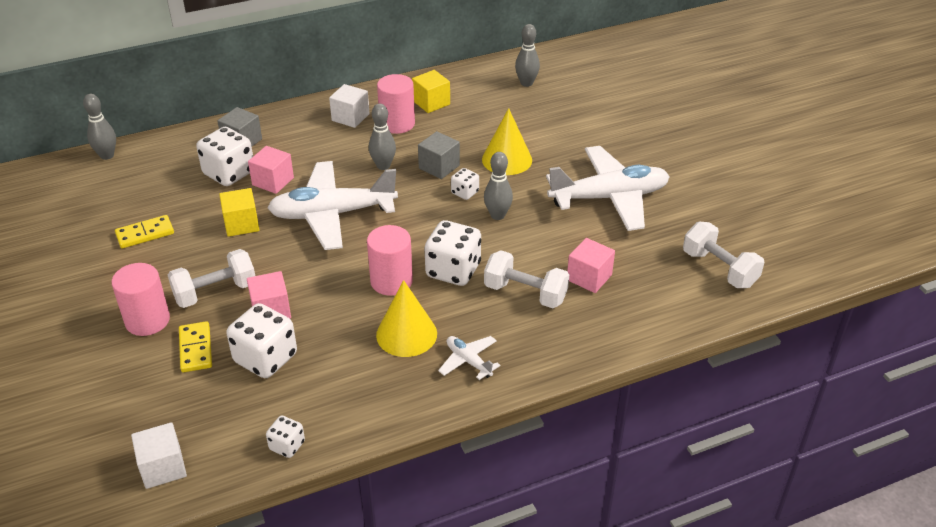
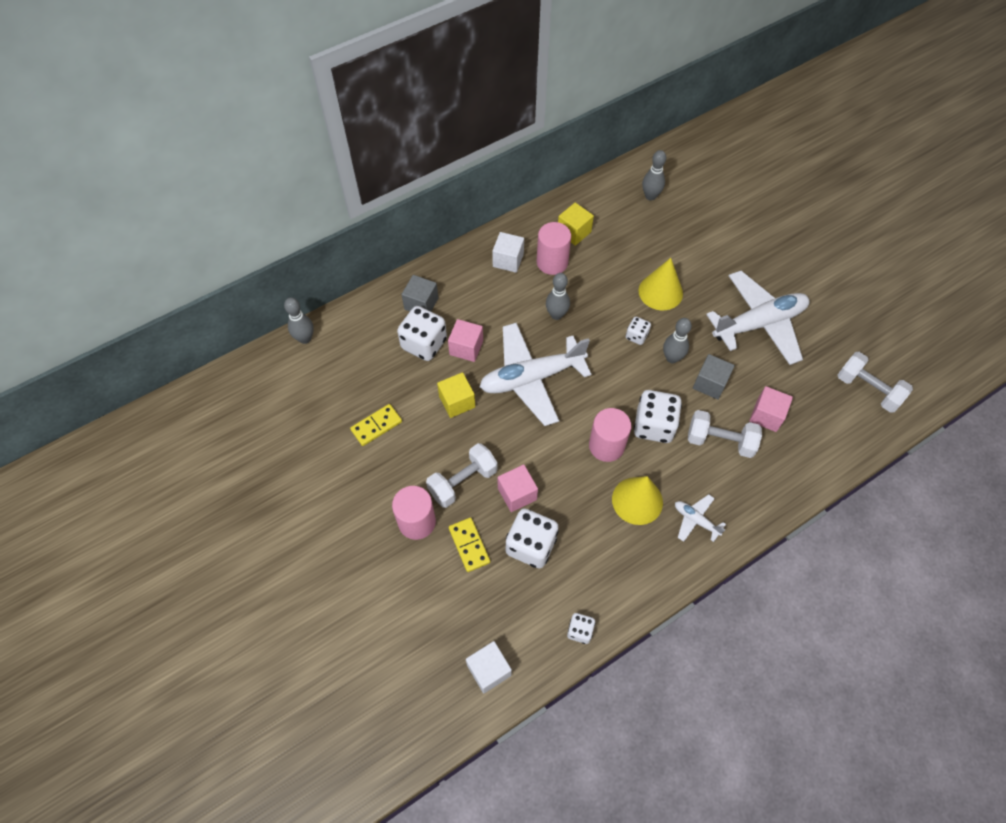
camera: 10 degrees left, 20 degrees up
grey cube [418,131,460,179] -> grey cube moved to [693,354,735,400]

